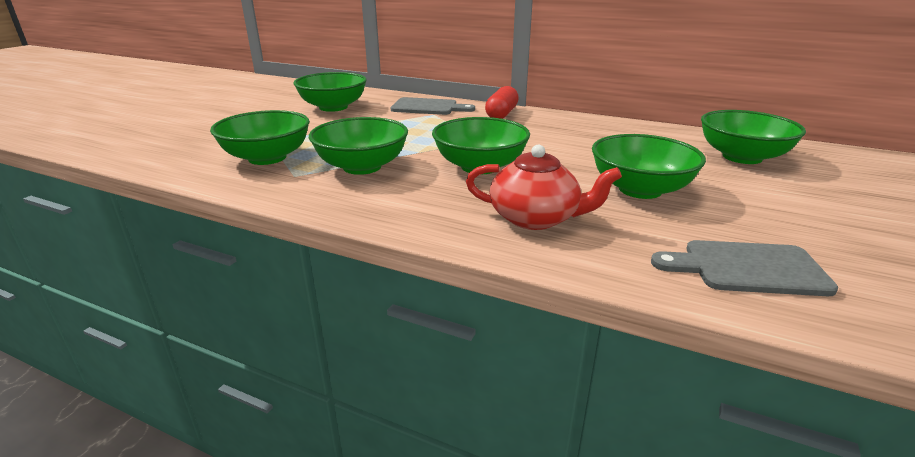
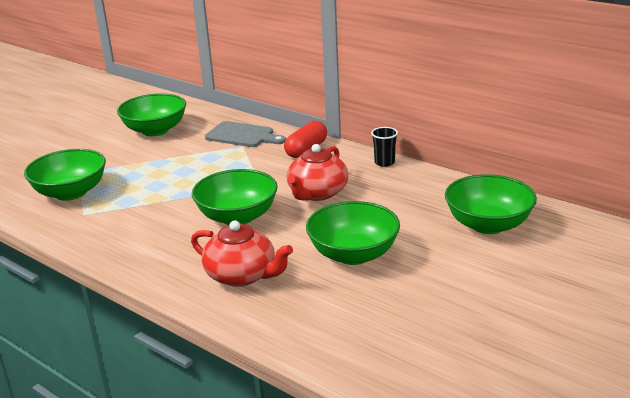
camera: 15 degrees right, 0 degrees up
green bowl [309,117,408,175] -> none
grey cutting board [651,240,838,296] -> none
none -> red teapot [287,144,349,201]
none -> black cup [371,127,398,167]

